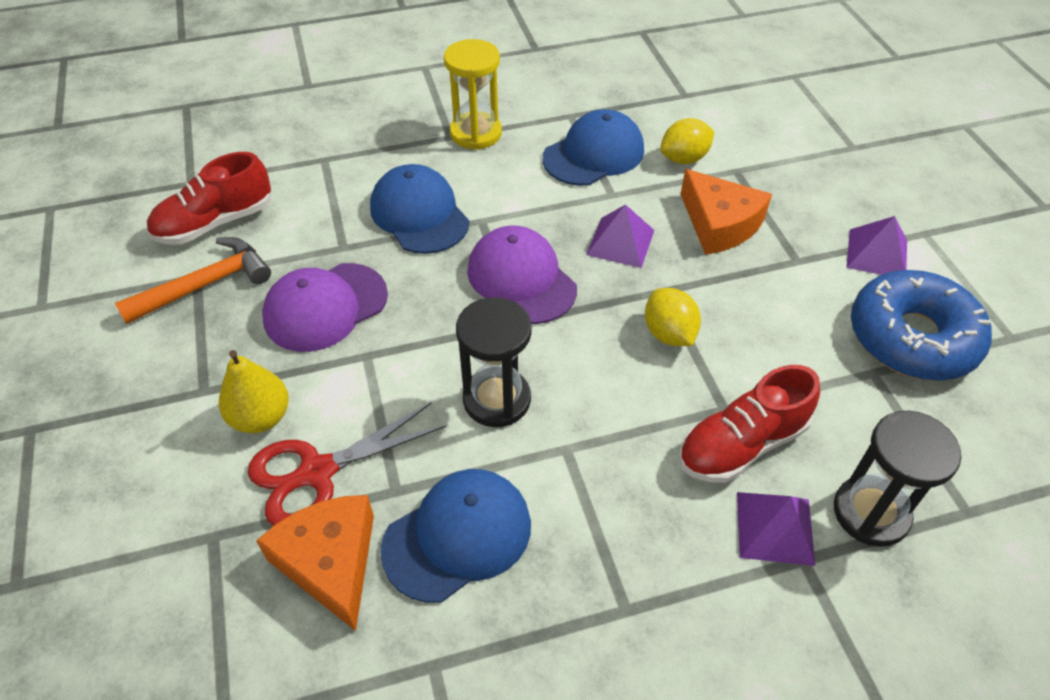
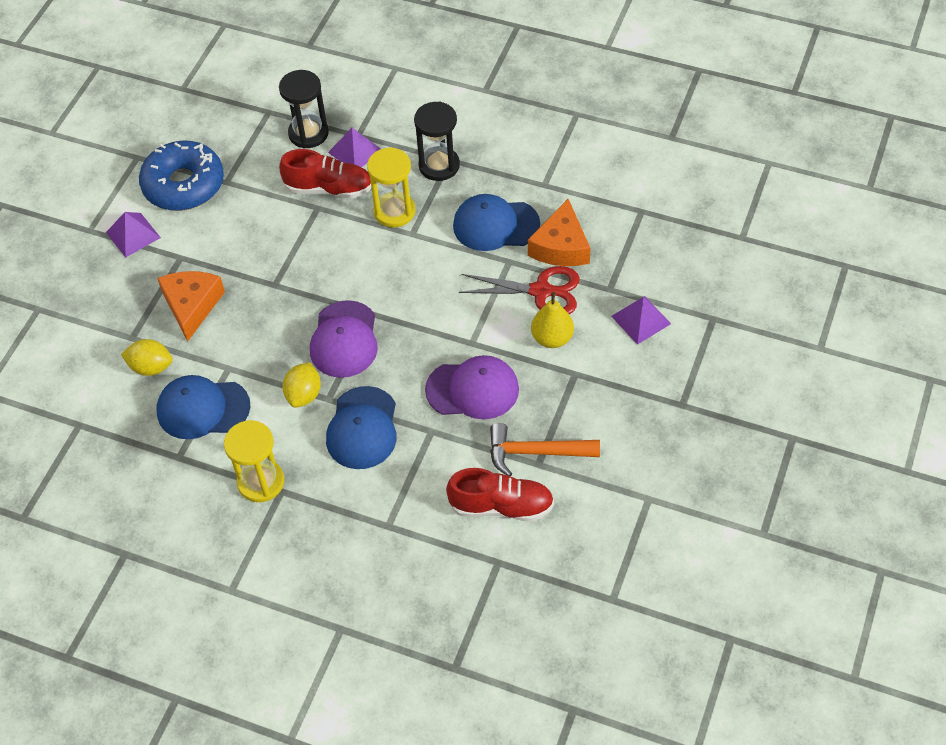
camera: 140 degrees left, 5 degrees up
black hourglass [456,297,532,427] -> black hourglass moved to [414,102,460,181]
purple pyramid [586,204,655,268] -> purple pyramid moved to [611,296,671,345]
yellow lemon [645,288,701,346] -> yellow lemon moved to [283,362,321,408]
none -> yellow hourglass [367,147,416,227]

